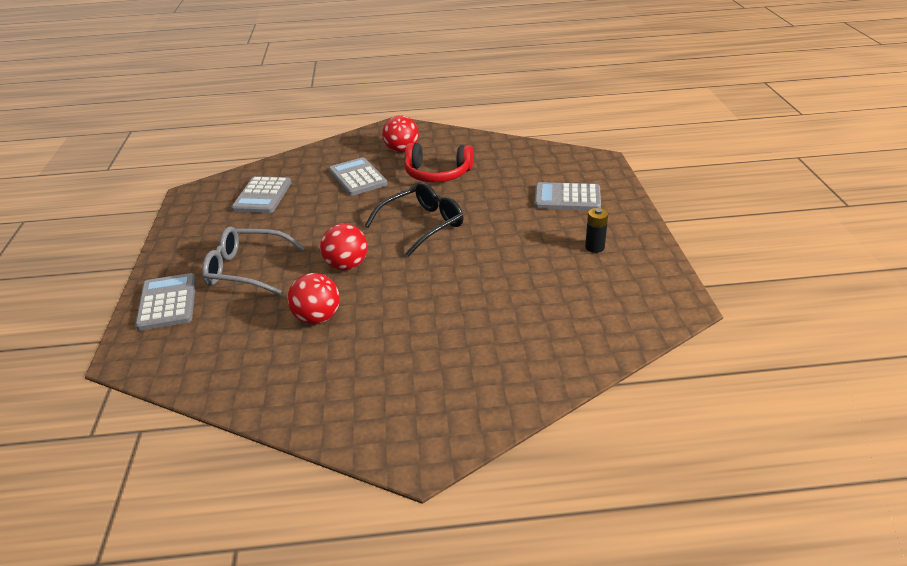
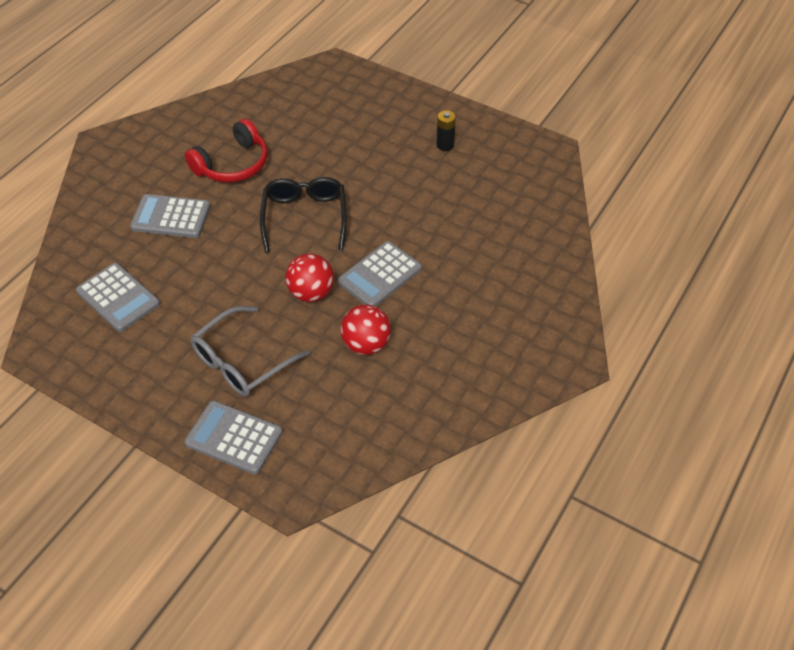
camera: 55 degrees left, 15 degrees up
red ball [382,115,419,153] -> none
grey calculator [534,182,601,210] -> grey calculator moved to [338,241,422,306]

